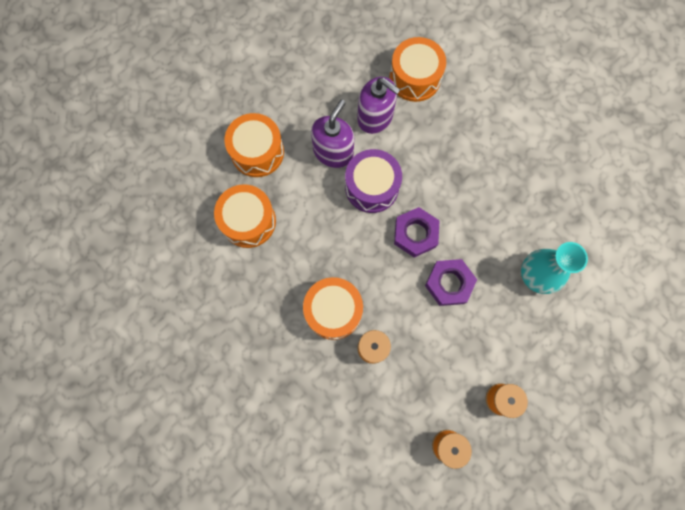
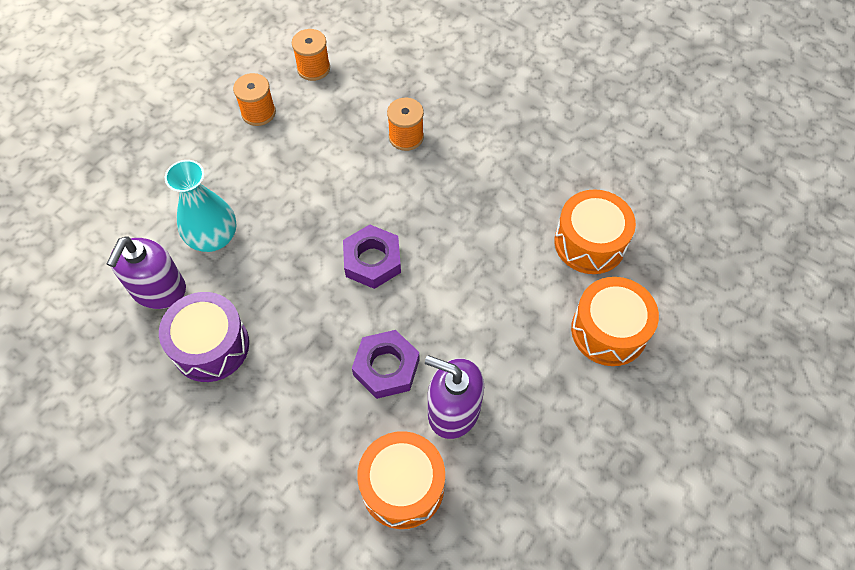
camera: 170 degrees right, 15 degrees down
orange drum [303,277,363,340] -> none
purple soap dispenser [311,99,354,168] -> purple soap dispenser moved to [107,236,186,309]
purple drum [345,149,402,213] -> purple drum moved to [159,292,249,382]
purple nut [425,259,477,306] -> purple nut moved to [352,330,420,399]

